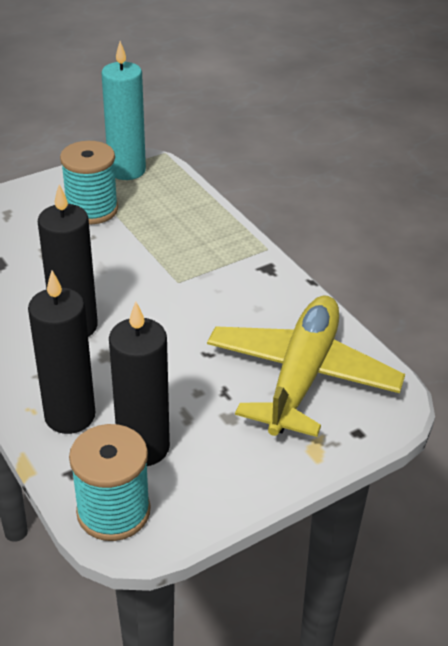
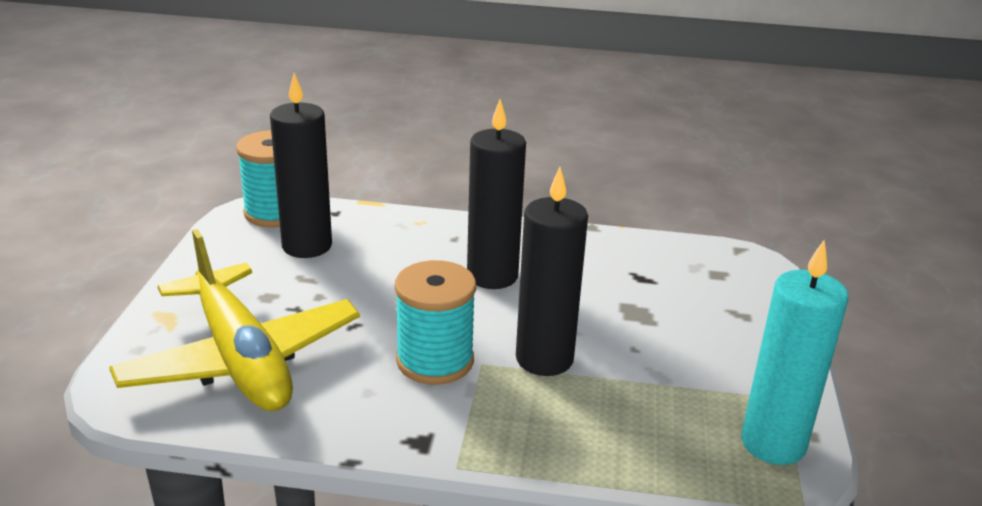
camera: 130 degrees right, 10 degrees down
black candle [28,270,95,434] -> black candle moved to [516,167,588,376]
turquoise spool [60,141,118,225] -> turquoise spool moved to [395,260,476,385]

